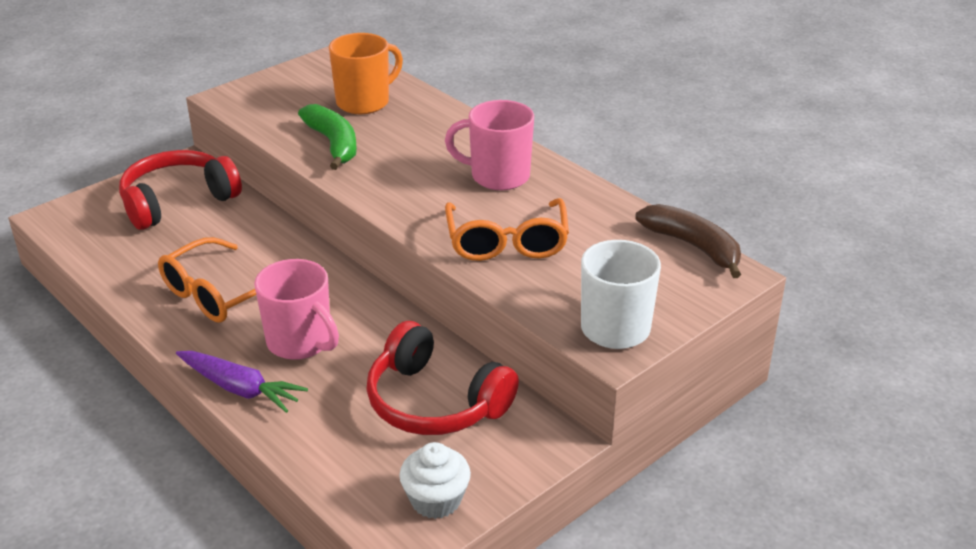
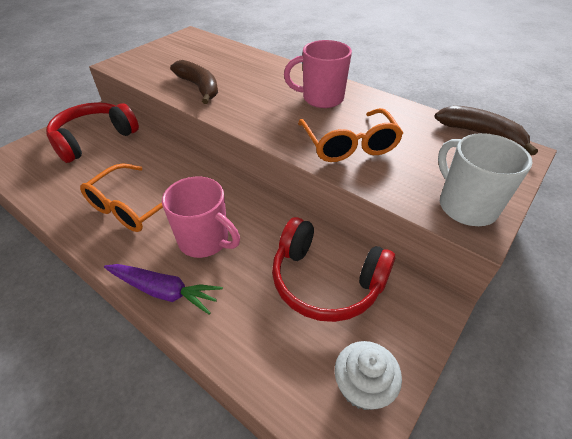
camera: 10 degrees left, 10 degrees up
green banana [298,104,357,170] -> brown banana [170,60,218,104]
orange mug [329,33,403,114] -> none

